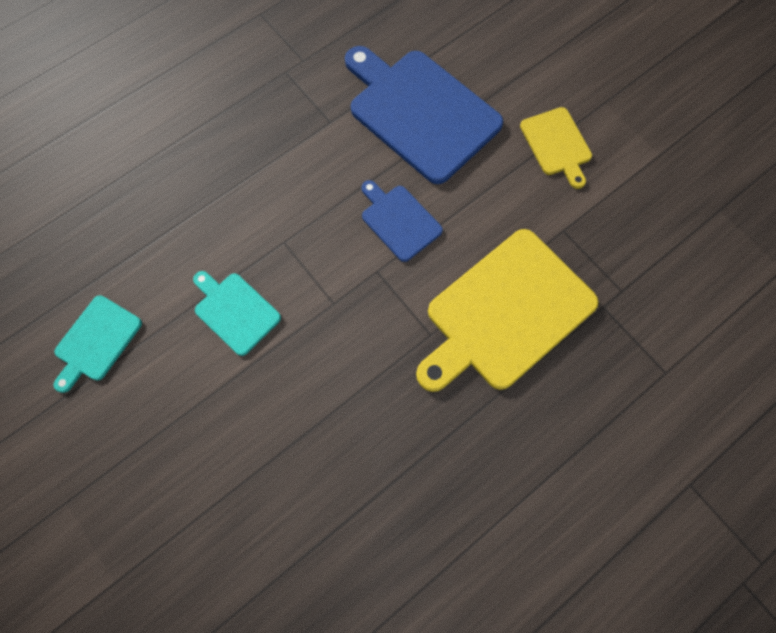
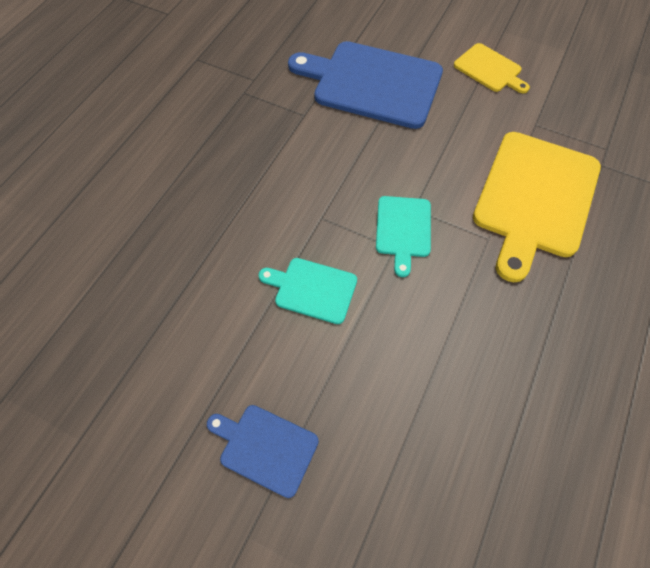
camera: 25 degrees left, 10 degrees down
turquoise cutting board [54,295,142,393] -> turquoise cutting board moved to [376,196,431,277]
blue cutting board [362,180,443,262] -> blue cutting board moved to [207,405,319,498]

